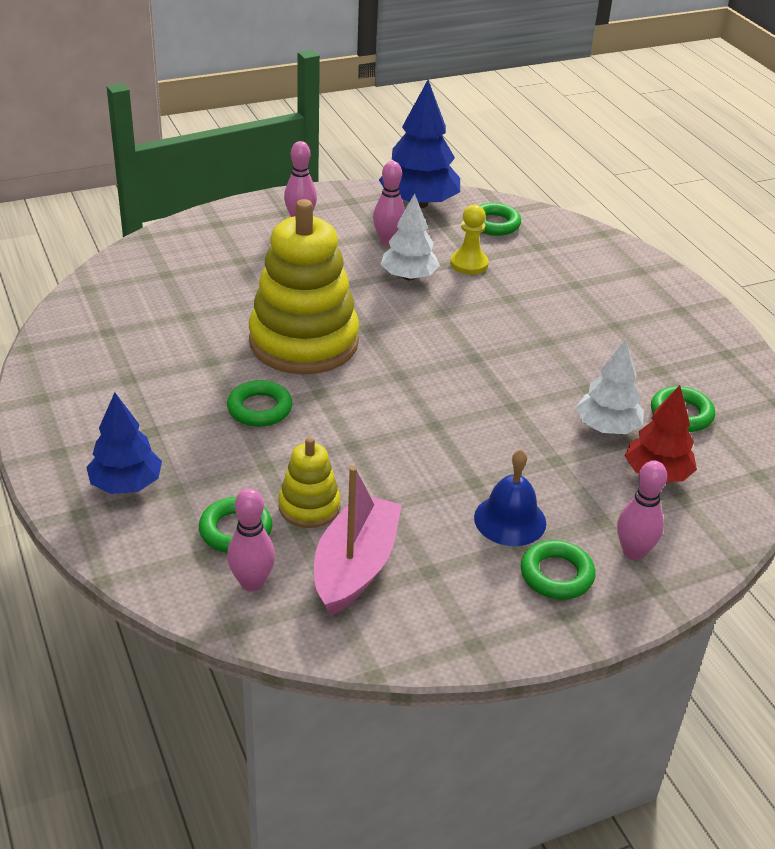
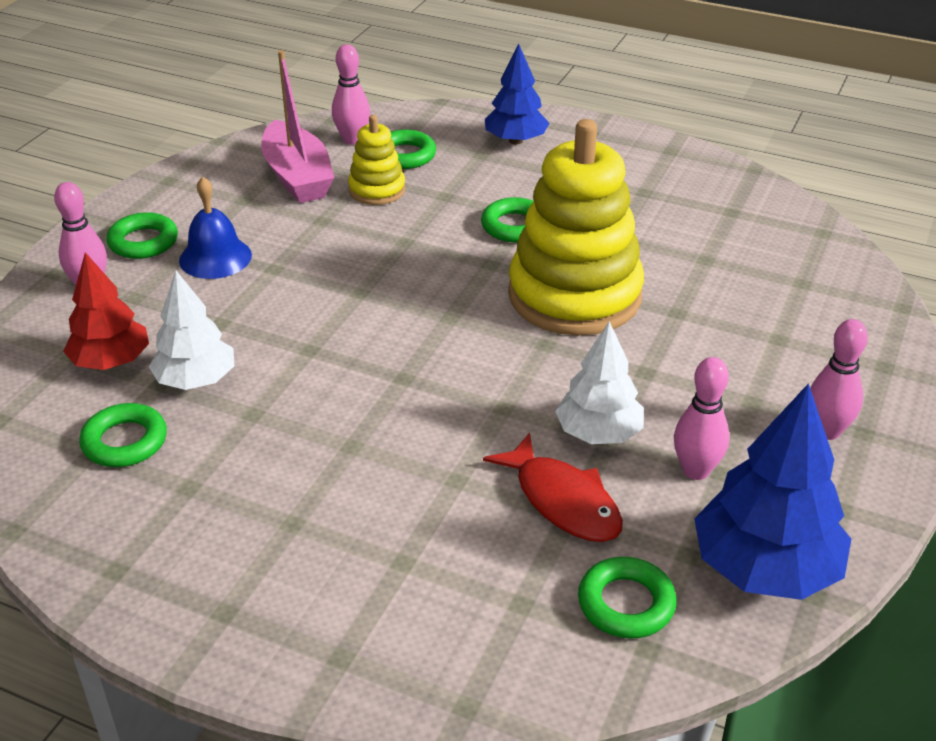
camera: 140 degrees right, 0 degrees up
yellow pawn [450,205,489,275] -> red fish [483,432,623,542]

